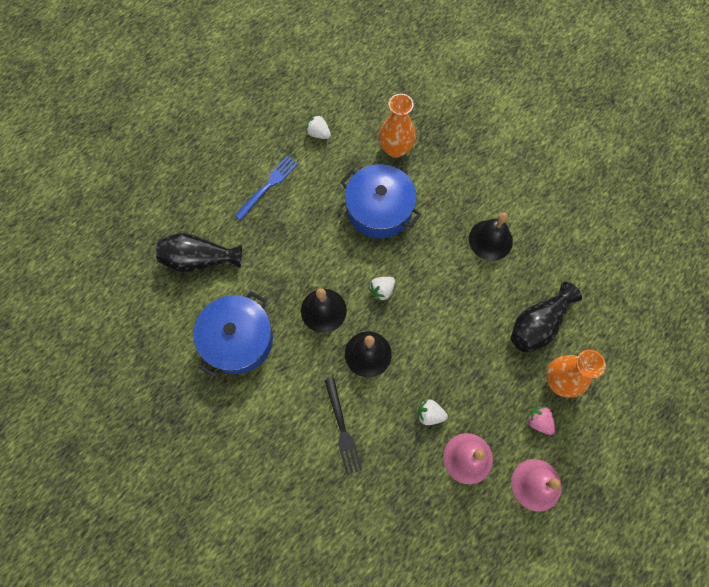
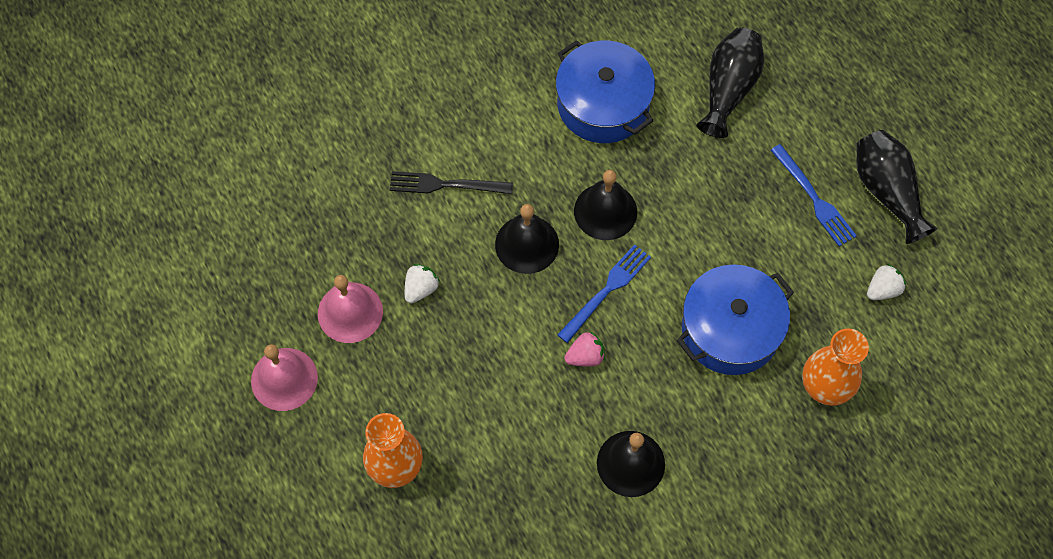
camera: 110 degrees right, 5 degrees down
white strawberry [369,277,395,301] -> blue fork [557,244,651,343]
black vase [511,282,582,352] -> black vase moved to [856,130,938,244]
pink strawberry [526,406,555,435] -> pink strawberry moved to [564,331,605,366]

